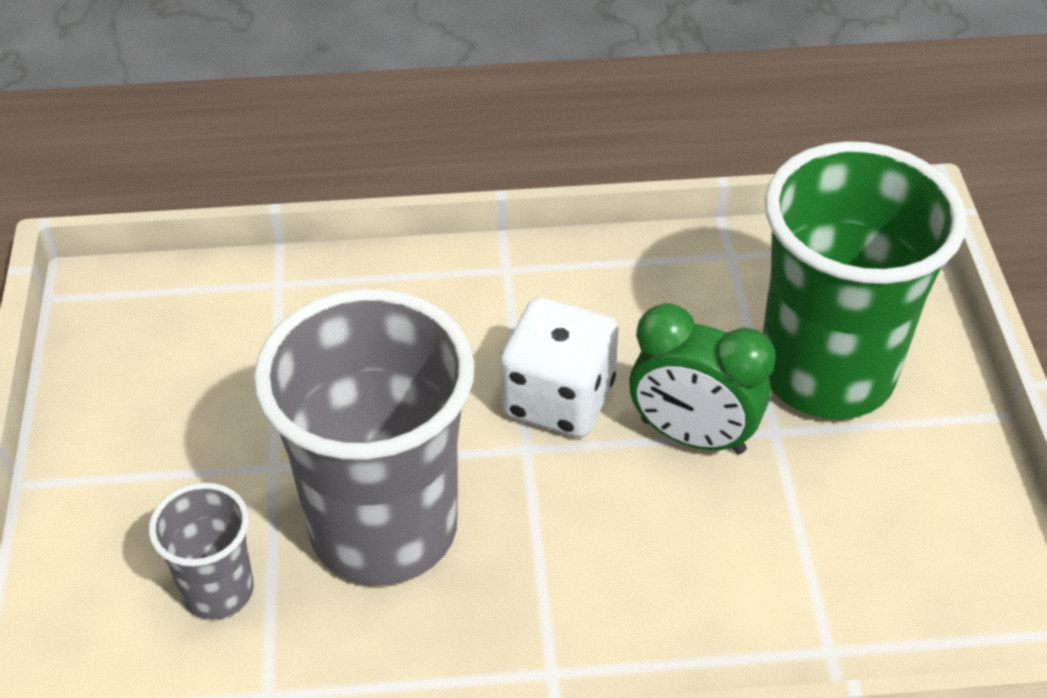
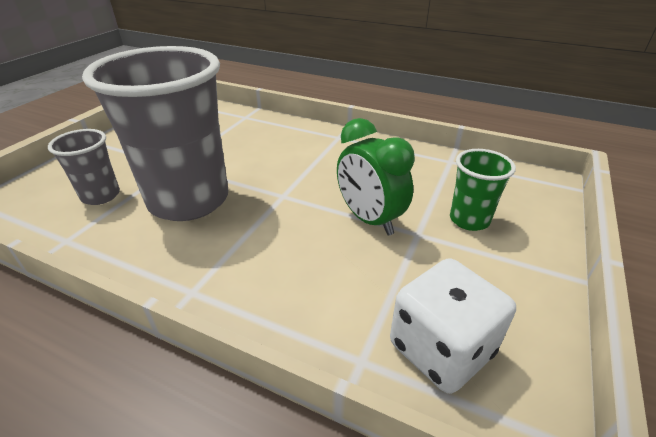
camera: 30 degrees right, 10 degrees down
white dice [500,297,619,438] -> white dice moved to [390,258,516,394]
green cup [763,141,967,419] -> green cup [450,149,516,231], size x0.47

